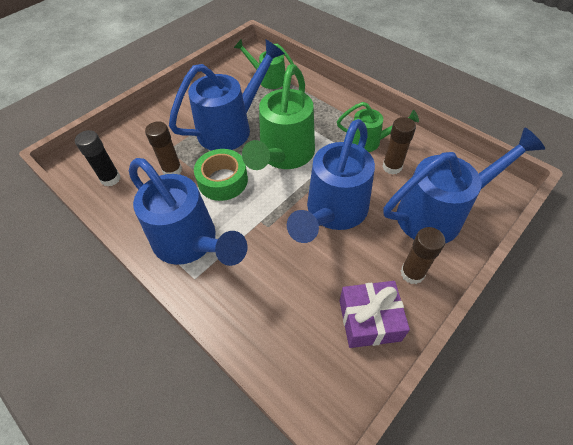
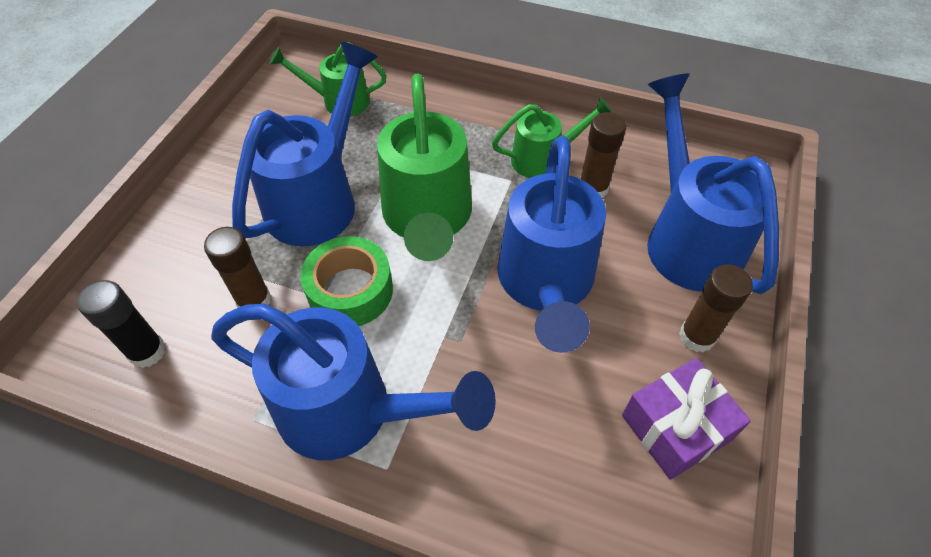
camera: 25 degrees left, 0 degrees up
blue watering can [383,127,545,243] -> blue watering can turned 60 degrees counterclockwise [647,73,779,294]

